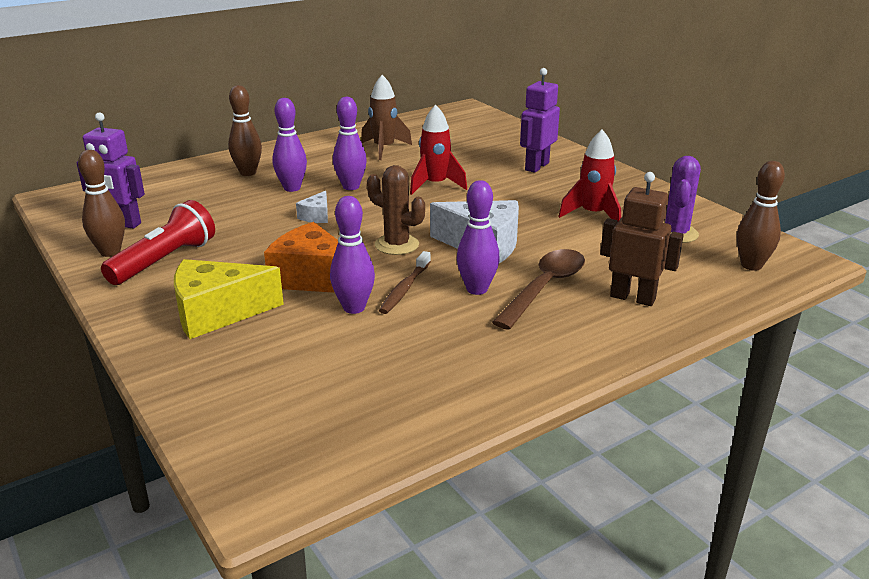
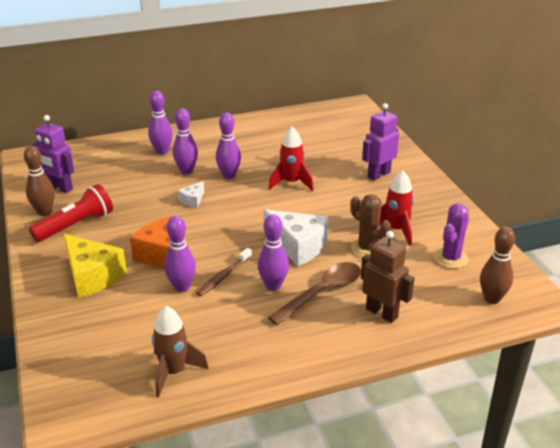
camera: 15 degrees right, 5 degrees up
yellow cheese [174,259,284,339] -> yellow cheese turned 135 degrees counterclockwise [64,234,127,298]
brown bowling pin [228,85,262,176] -> purple bowling pin [148,91,173,155]
brown rocket [361,75,412,160] -> brown rocket moved to [152,306,209,397]
brown cactus [367,165,425,255] -> brown cactus moved to [350,194,391,257]

